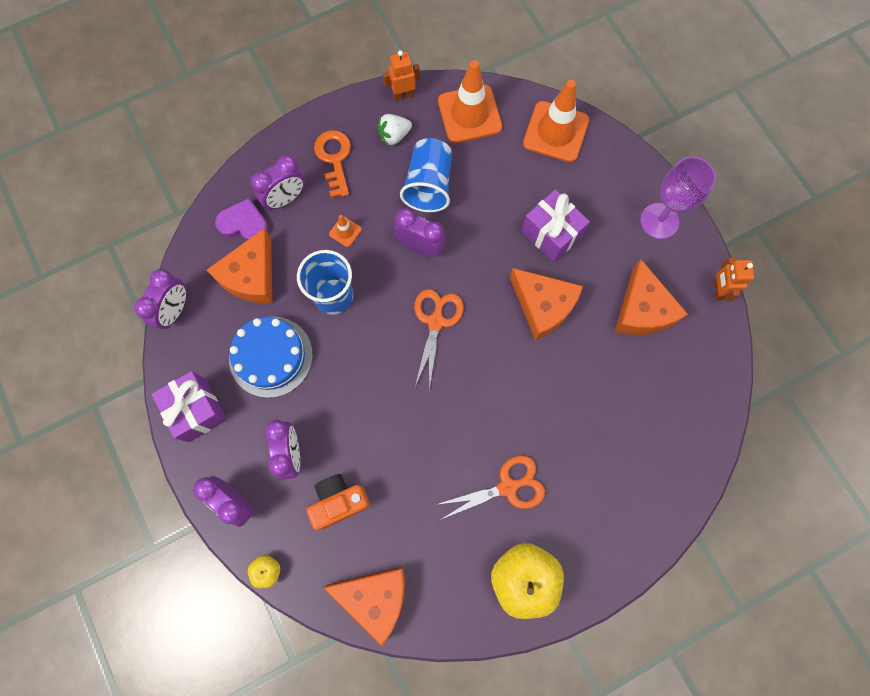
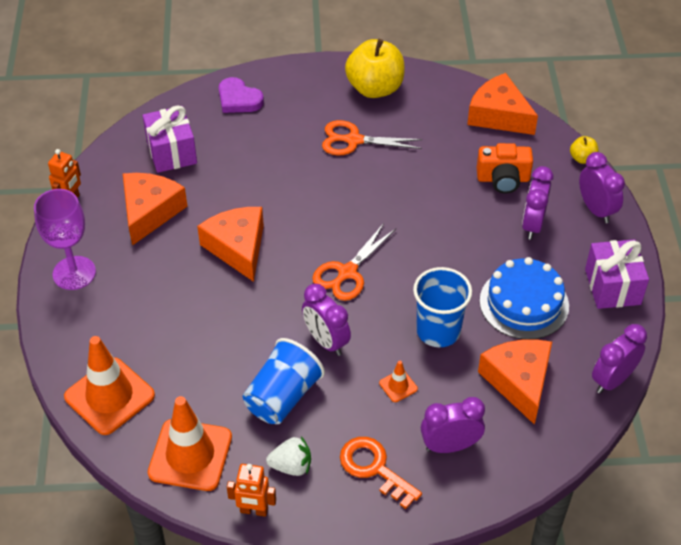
camera: 155 degrees left, 25 degrees down
orange cheese [207,228,272,304] -> orange cheese turned 60 degrees counterclockwise [478,339,552,425]
purple heart [215,198,269,241] -> purple heart moved to [219,77,264,113]
orange key [314,130,351,198] -> orange key turned 120 degrees clockwise [340,437,422,509]
purple gift [521,189,590,262] -> purple gift moved to [142,105,197,173]

